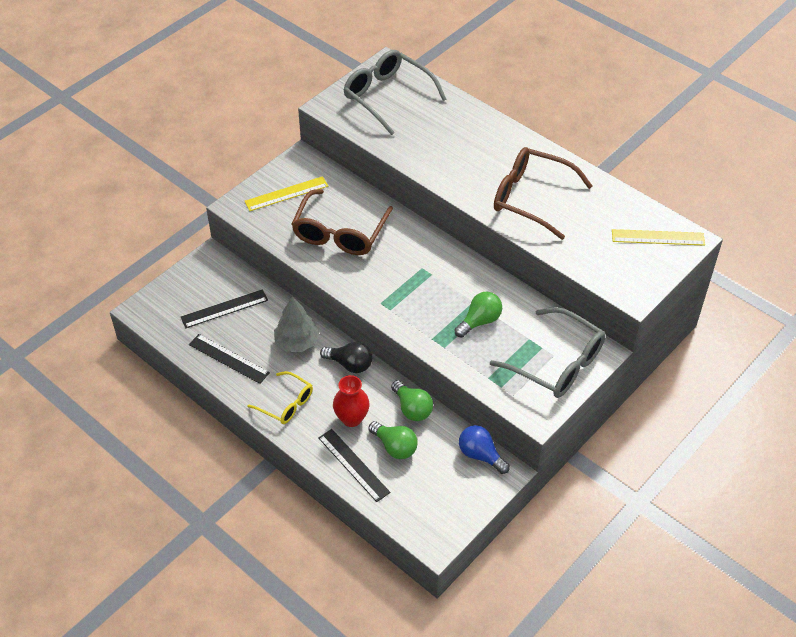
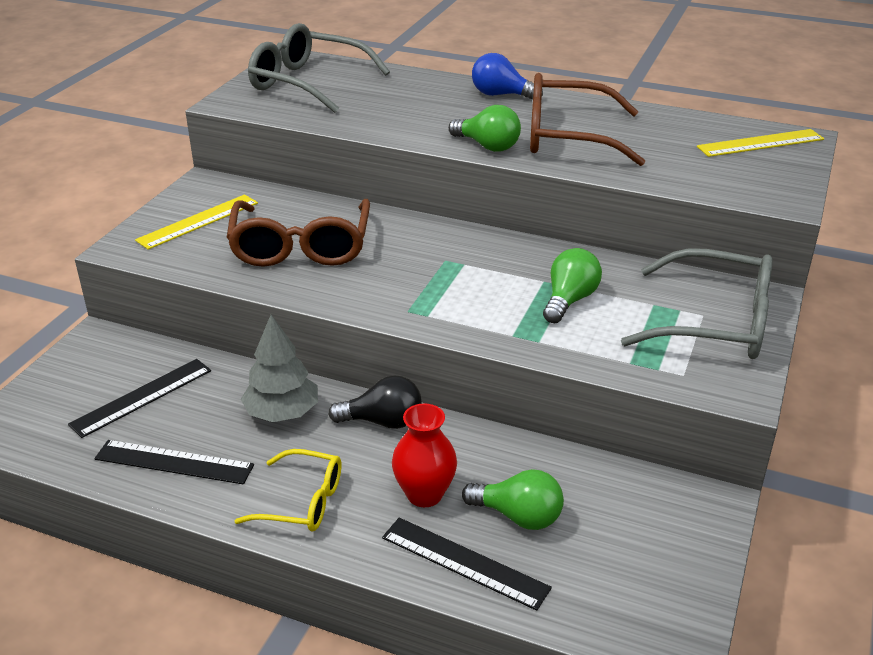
camera: 20 degrees left, 15 degrees down
green light bulb [391,380,433,421] -> green light bulb moved to [449,105,521,152]
blue light bulb [459,425,510,474] -> blue light bulb moved to [472,53,543,99]

